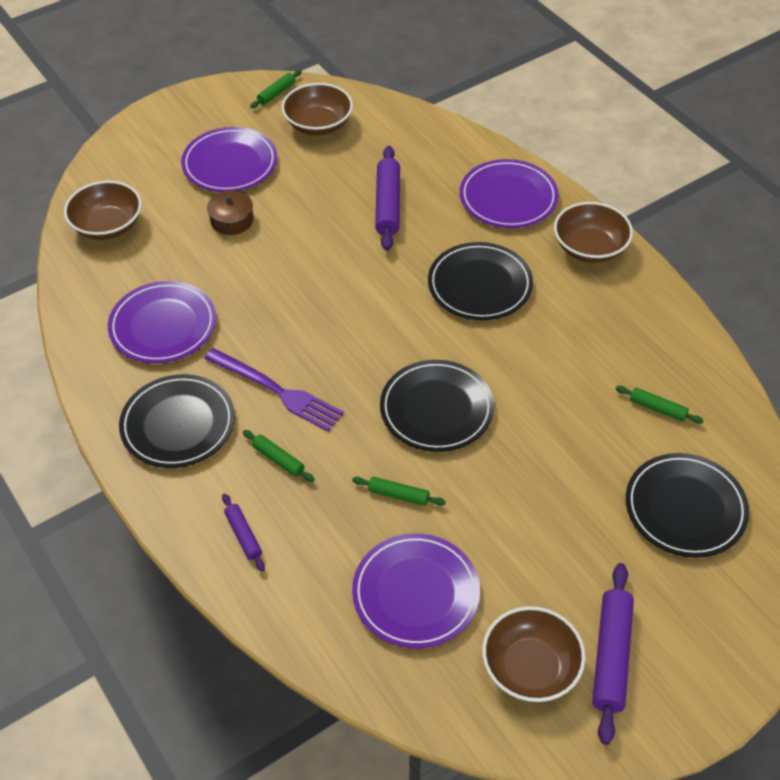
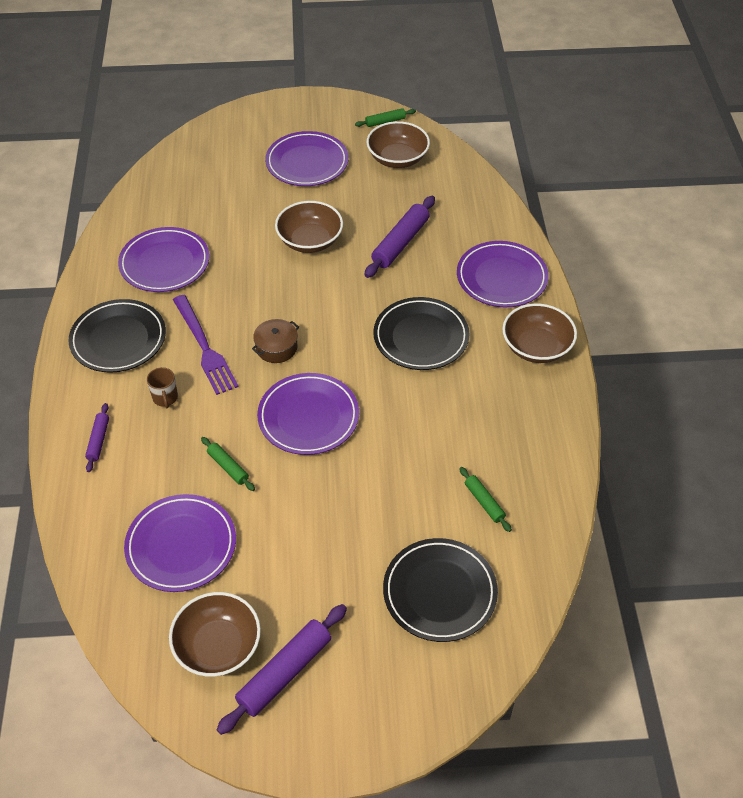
camera: 30 degrees right, 0 degrees up
brown bowl [64,181,142,240] -> brown bowl moved to [275,201,343,253]
brown pot [207,189,253,235] -> brown pot moved to [252,319,299,363]
green rolling pin [243,430,315,482] -> brown mug [147,367,178,408]
black plate [380,360,494,452] -> purple plate [257,373,359,455]

